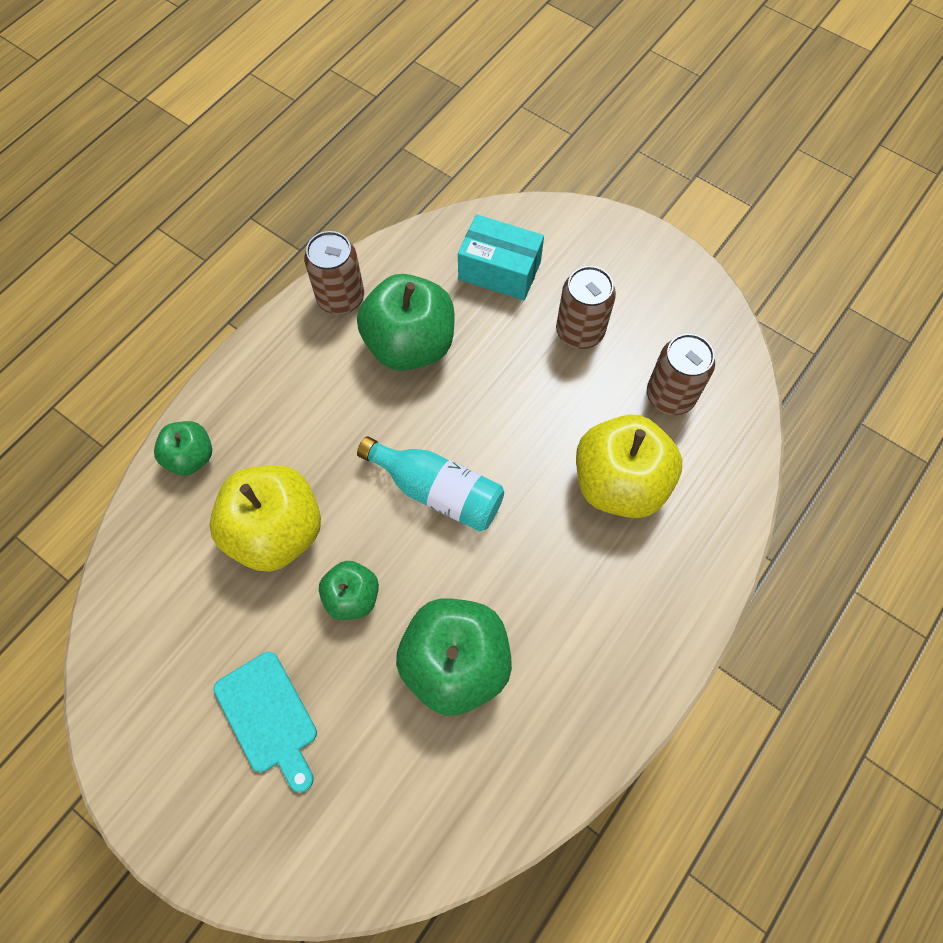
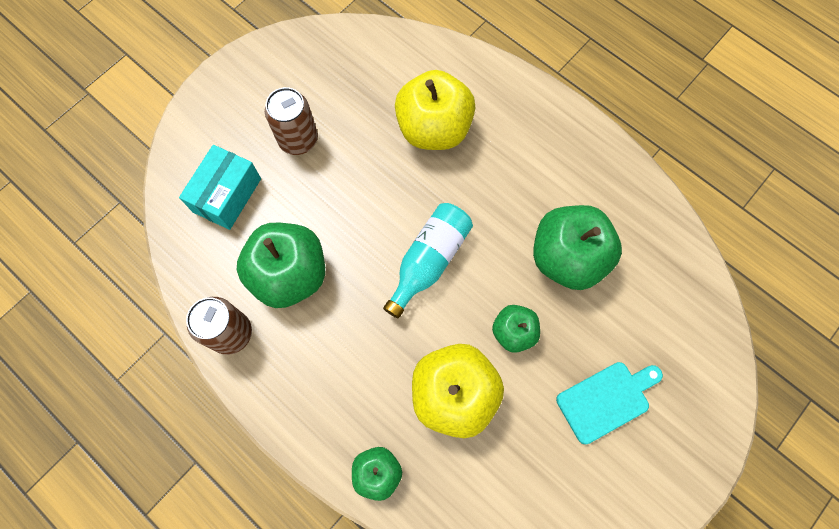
camera: 85 degrees left, 5 degrees up
brown can [647,334,715,415] -> none

